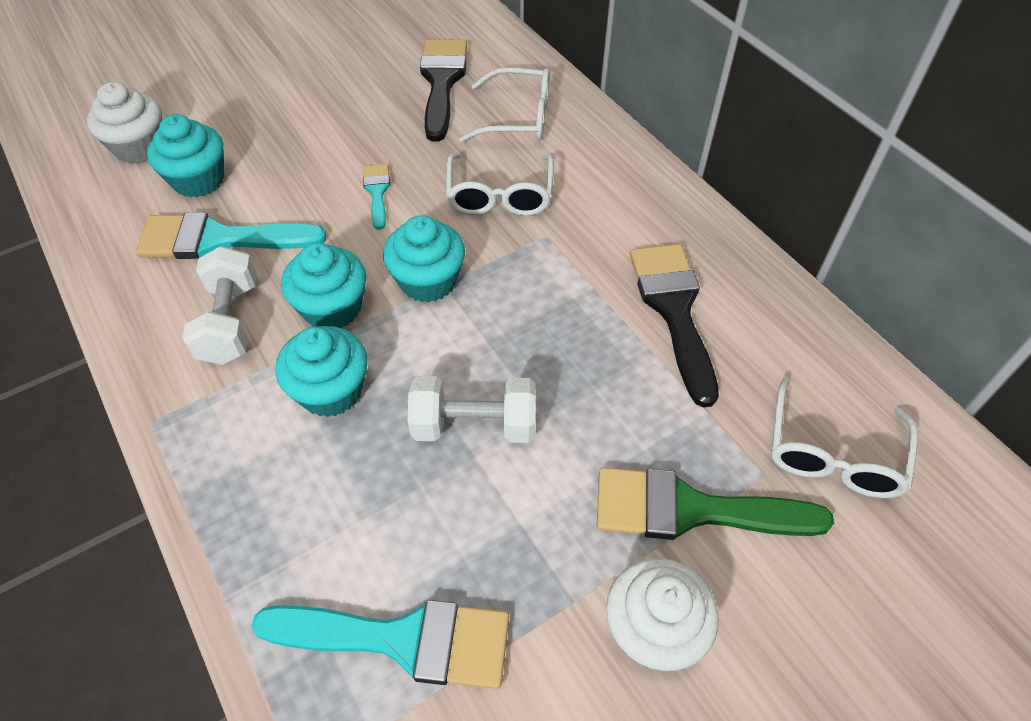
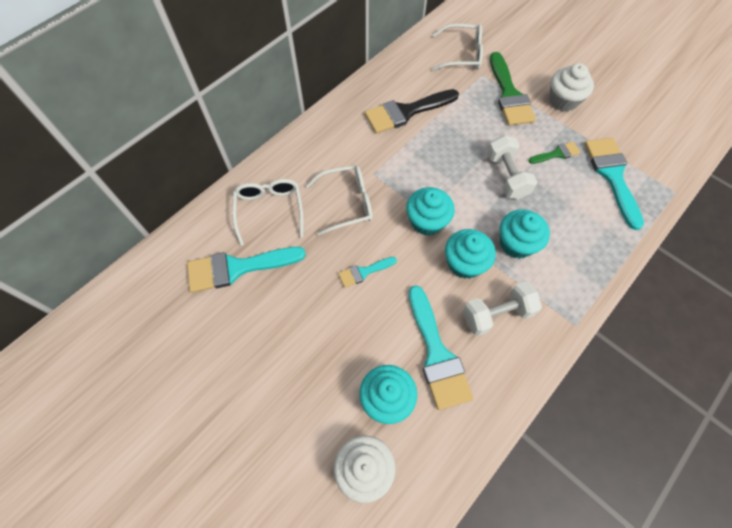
camera: 105 degrees left, 10 degrees up
black brush [420,39,467,142] -> turquoise brush [187,247,306,293]
none -> green brush [529,142,581,164]

